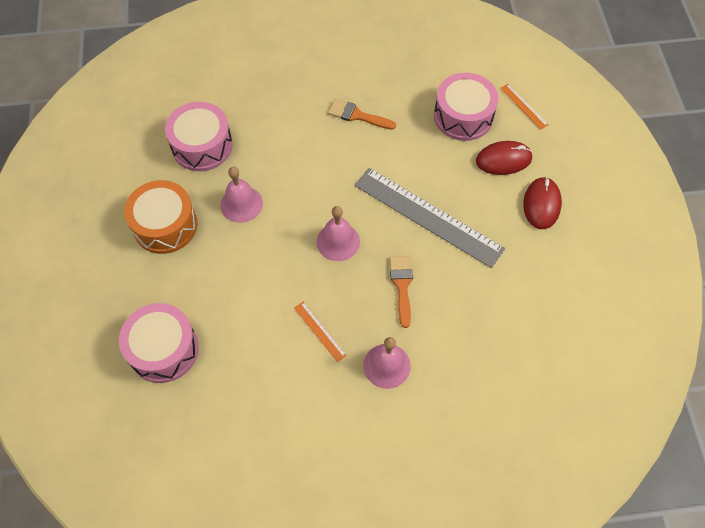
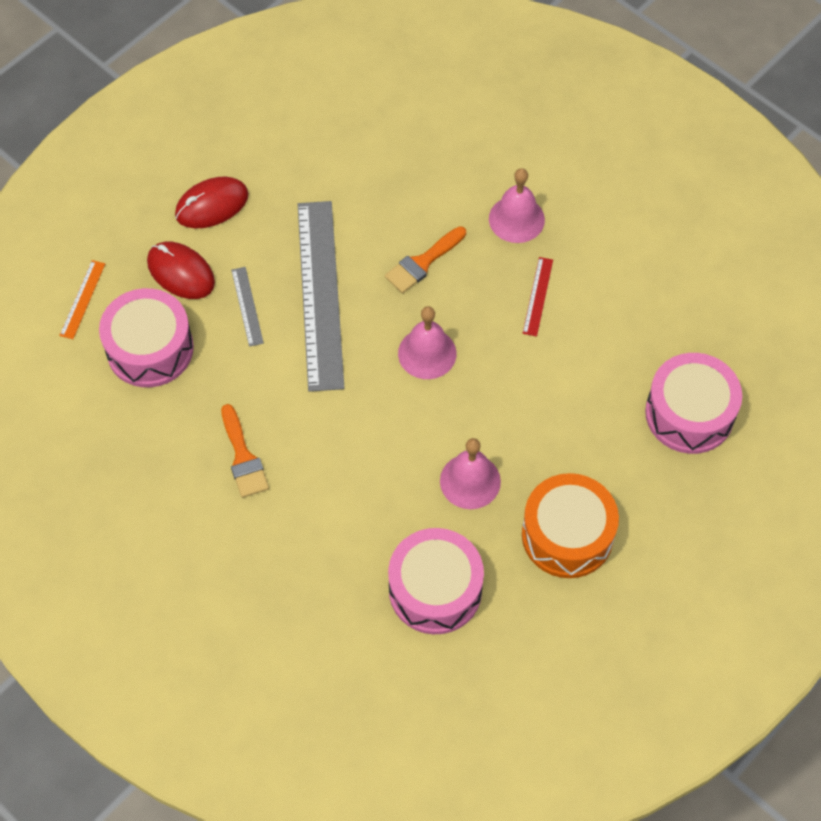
camera: 130 degrees left, 0 degrees up
orange ruler [294,302,347,362] -> red ruler [522,257,553,337]
none -> grey ruler [231,267,264,347]

